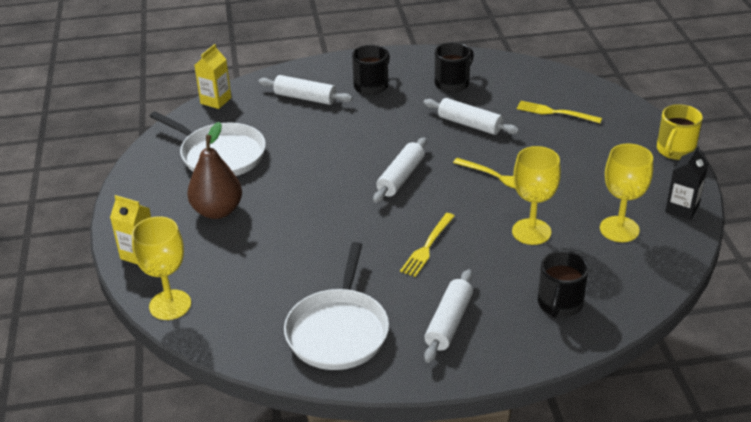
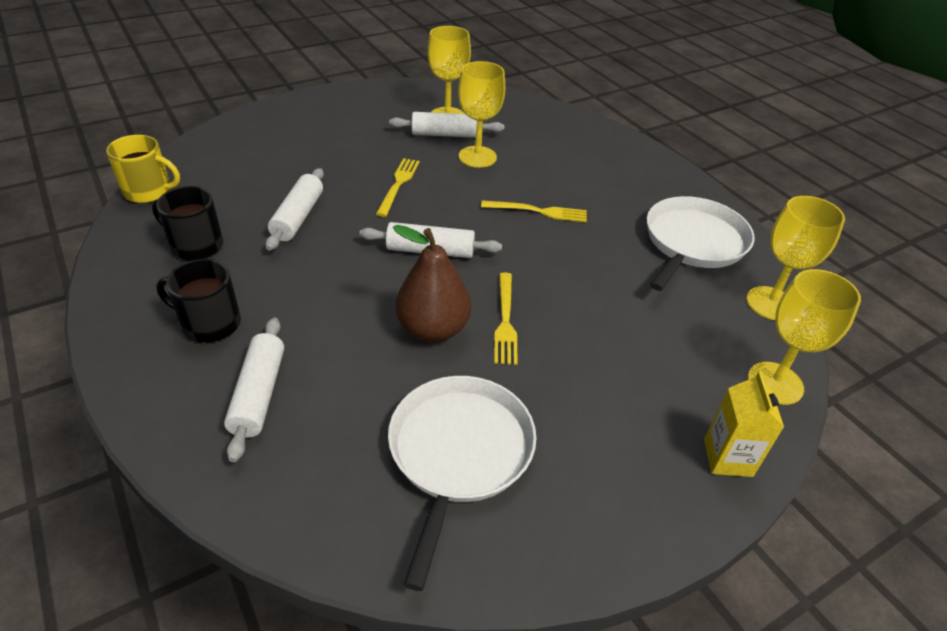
camera: 115 degrees left, 5 degrees up
brown pear [187,122,242,219] -> brown pear moved to [393,225,471,342]
yellow carton [194,44,231,109] -> none
white pan [284,242,389,370] -> white pan turned 45 degrees counterclockwise [647,196,755,291]
white rolling pin [424,269,473,363] -> white rolling pin moved to [389,112,504,138]
yellow fork [517,101,602,123] -> yellow fork moved to [494,272,518,365]
black mug [538,251,589,318] -> none
yellow mug [657,104,703,160] -> yellow mug moved to [106,135,180,203]
black carton [665,146,708,220] -> none
none -> yellow goblet [746,196,845,320]

